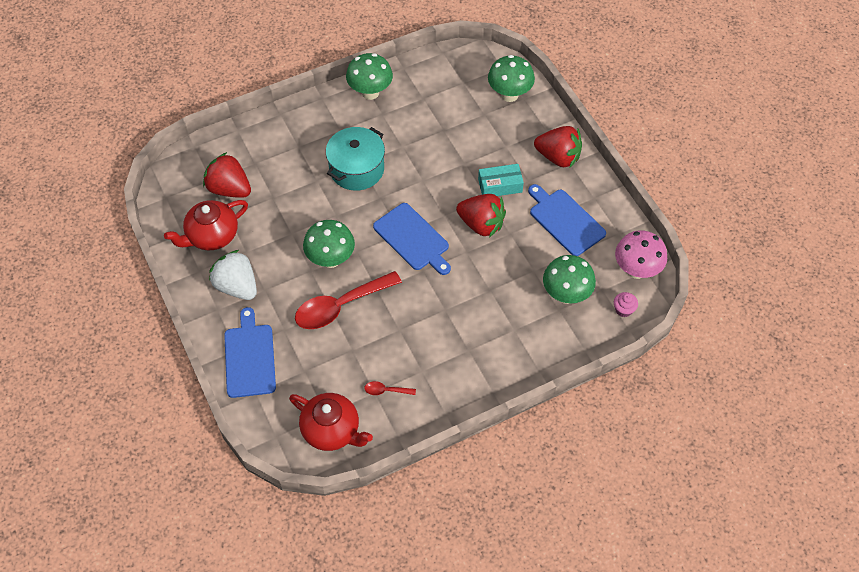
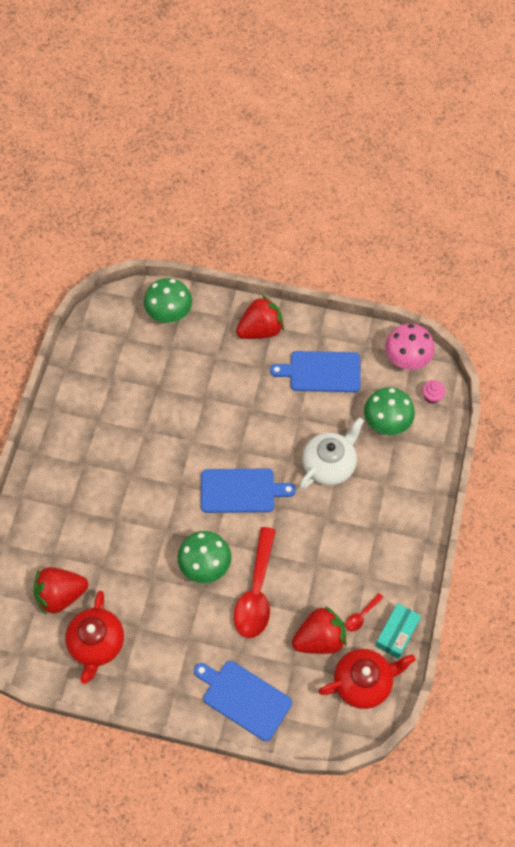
camera: 50 degrees left, 5 degrees up
white strawberry [209,250,257,300] -> none
turquoise pot [326,127,385,191] -> none
green mushroom [346,53,393,100] -> none
red strawberry [456,194,506,238] -> red strawberry moved to [292,606,347,654]
turquoise box [478,164,524,196] -> turquoise box moved to [375,603,421,659]
none -> white teapot [299,417,364,489]

